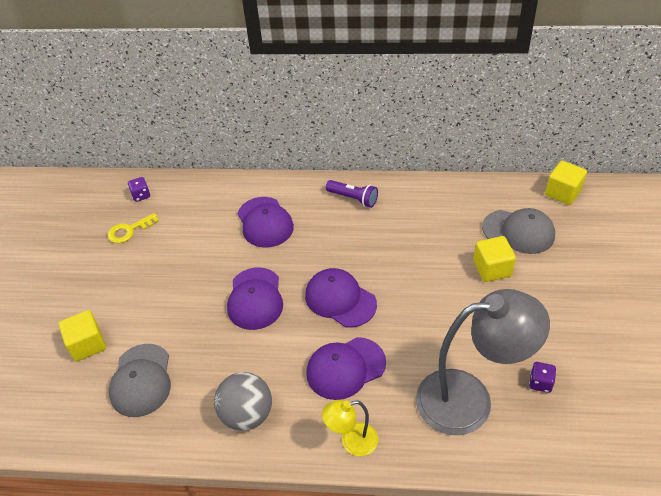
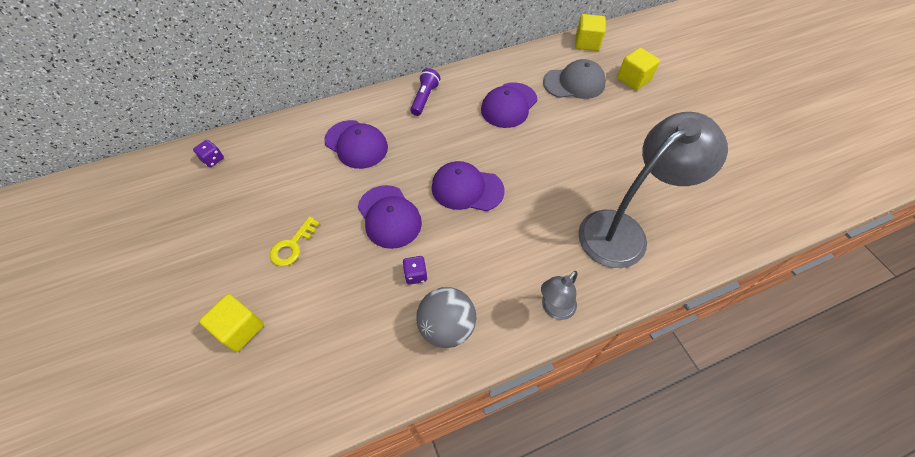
camera: 30 degrees left, 10 degrees up
yellow key [108,213,159,243] -> yellow key moved to [270,216,320,266]
grey cap [109,344,171,417] -> none
purple cap [306,337,386,400] -> purple cap moved to [481,82,537,128]
yellow lamp [322,400,378,456] -> grey lamp [541,271,577,320]
purple flashlight [326,180,378,208] -> purple flashlight turned 75 degrees counterclockwise [410,68,440,116]
yellow cube [473,236,516,282] -> yellow cube moved to [617,48,660,90]
purple dice [529,362,556,393] -> purple dice moved to [402,256,428,284]

